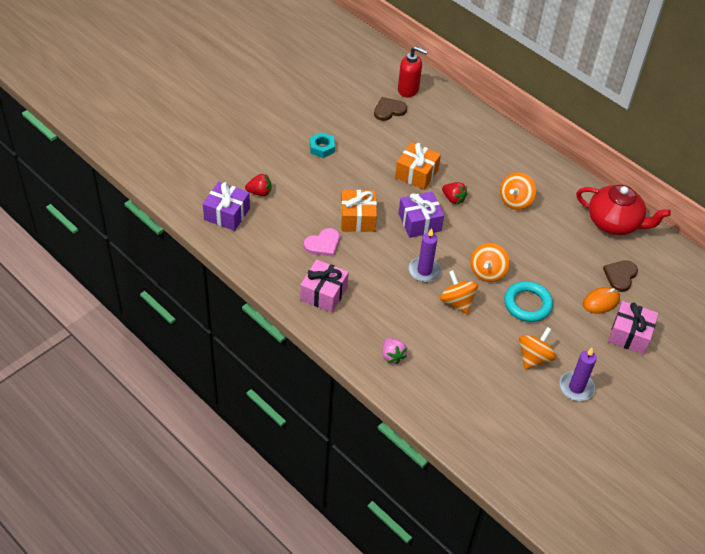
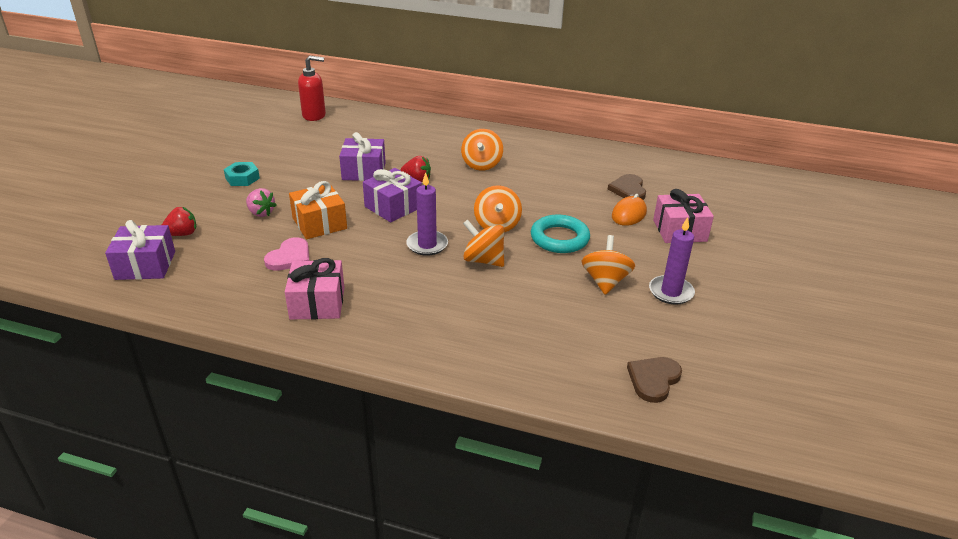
camera: 25 degrees left, 15 degrees down
brown heart [374,97,407,121] -> brown heart moved to [627,357,682,403]
pink strawberry [382,338,407,364] -> pink strawberry moved to [246,188,277,217]
orange gift [395,142,441,190] -> purple gift [339,132,386,181]
red teapot [576,185,671,235] -> none

